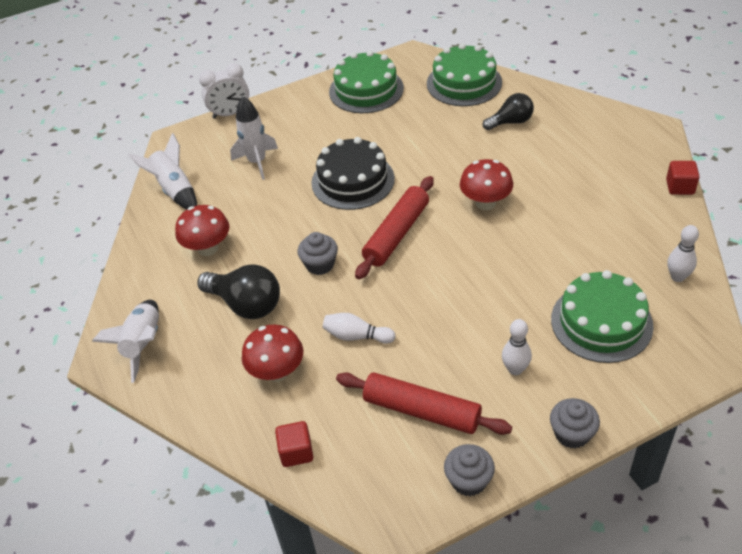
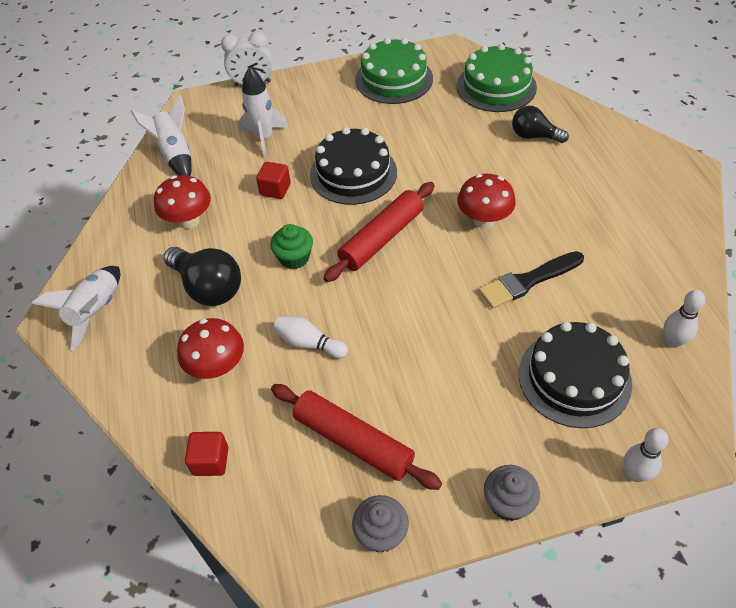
camera: 10 degrees right, 5 degrees up
grey cupcake [298,232,338,275] -> green cupcake [270,224,313,269]
black light bulb [482,93,534,130] -> black light bulb turned 150 degrees counterclockwise [512,106,569,143]
white bowling pin [502,319,532,375] -> white bowling pin moved to [624,428,669,482]
green cake [551,270,654,363] -> black cake [519,321,632,428]
red cube [666,161,699,195] -> red cube moved to [256,162,291,199]
none -> black brush [479,251,584,309]

